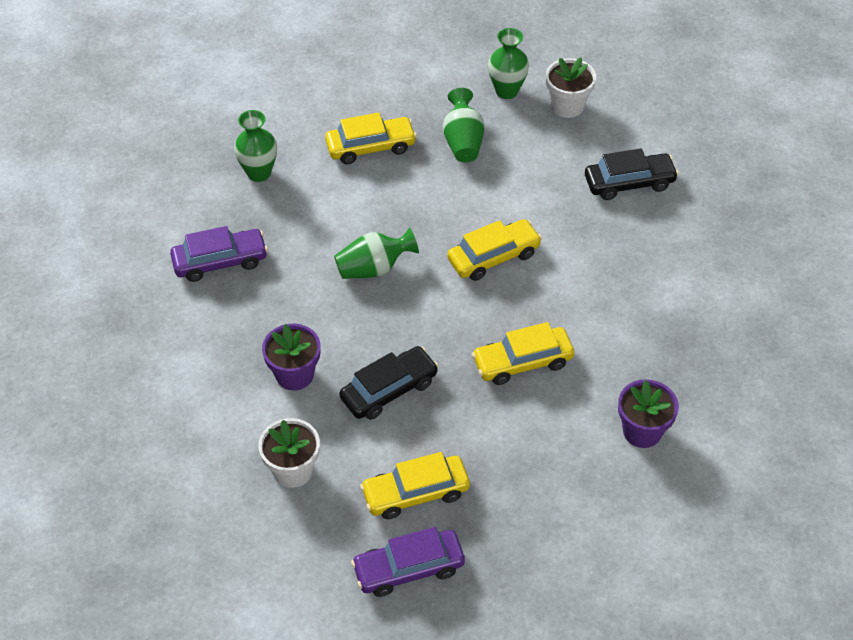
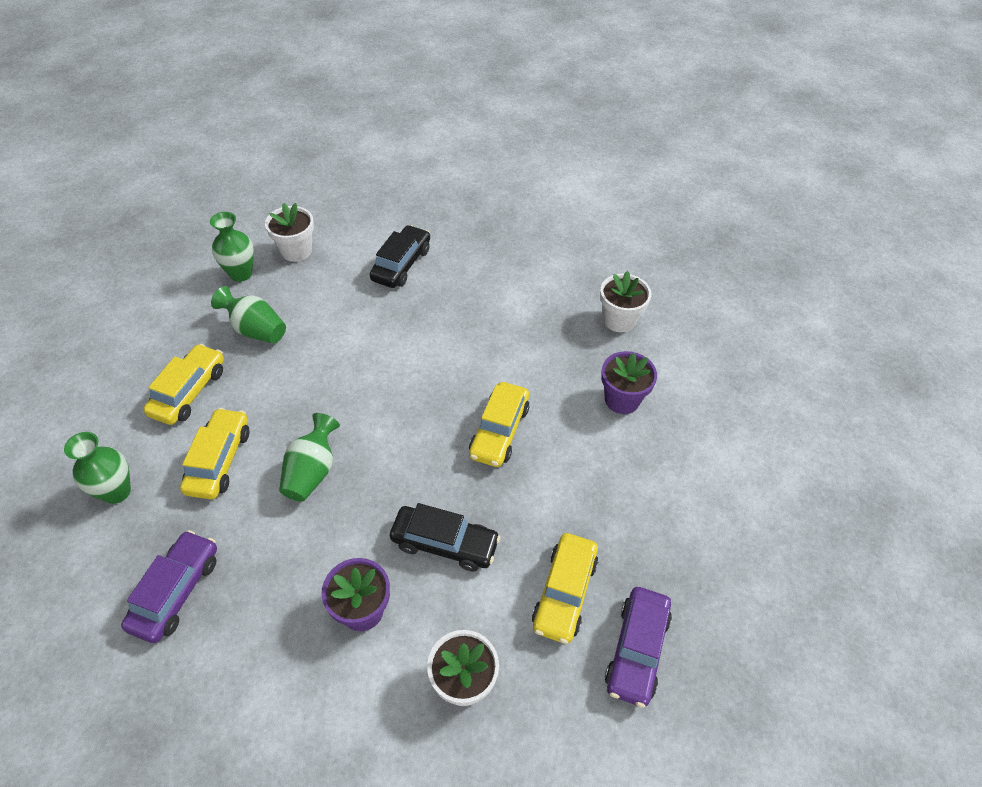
camera: 55 degrees left, 0 degrees up
black car [339,346,439,420] -> black car turned 105 degrees clockwise [390,503,501,571]
yellow car [447,219,542,281] -> yellow car moved to [180,408,249,499]
none -> white flower pot [600,271,651,332]

